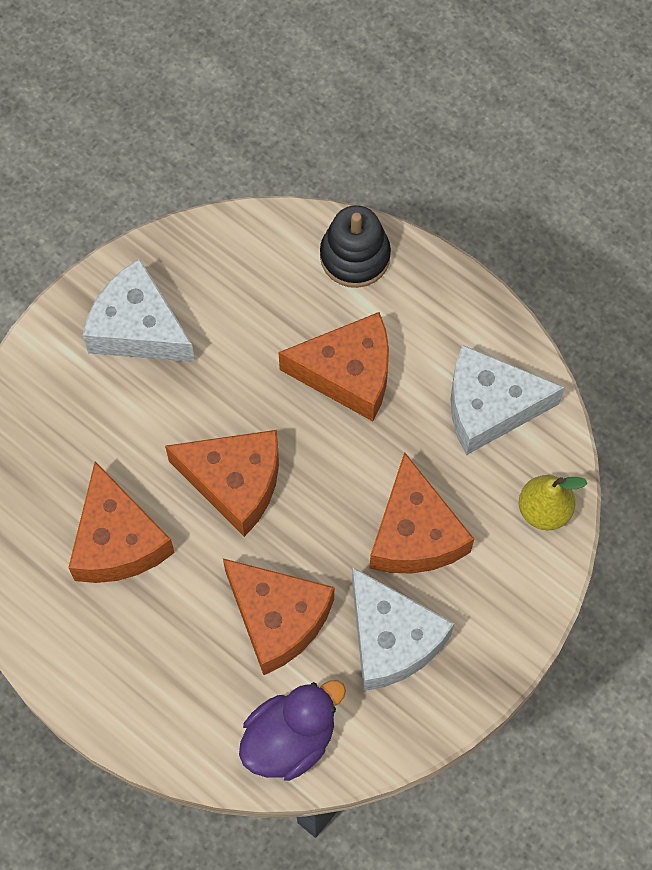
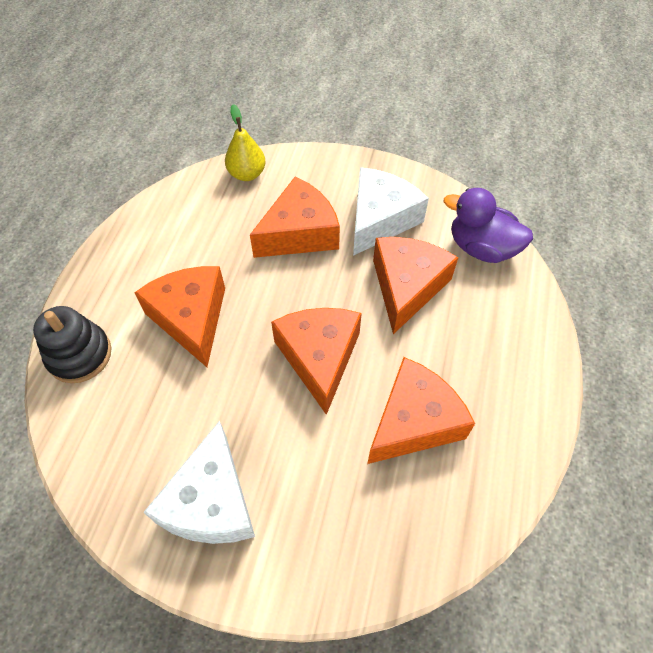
camera: 115 degrees left, 10 degrees down
white cheese [450,345,565,455] -> none

